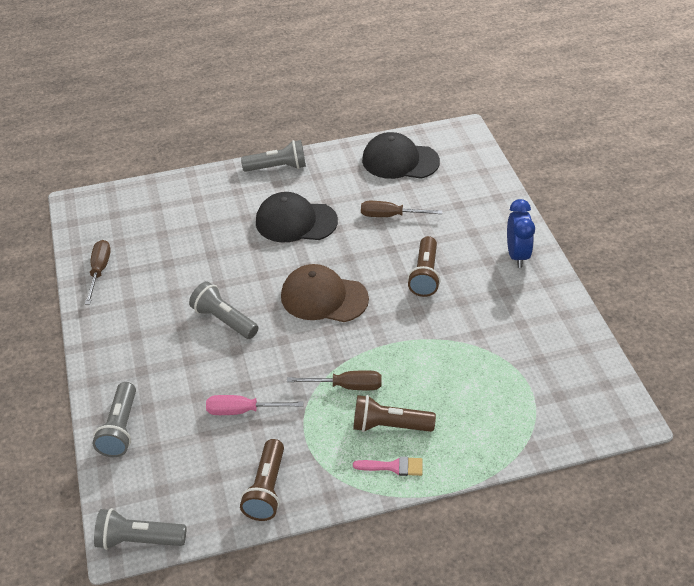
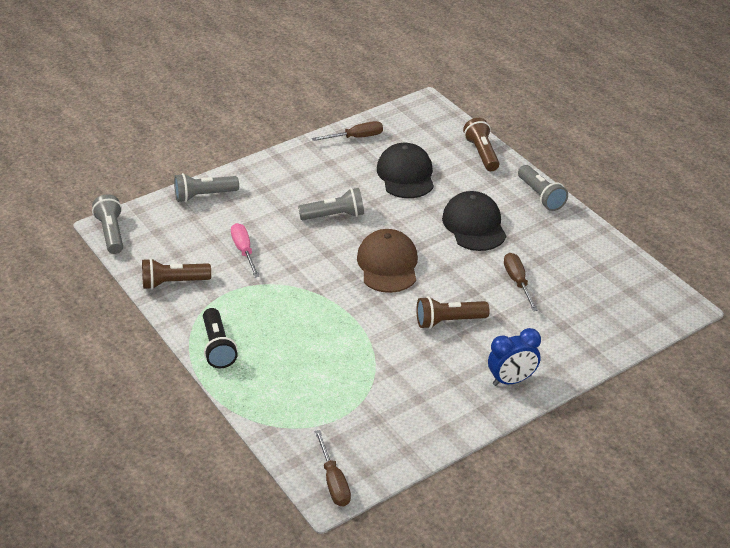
camera: 70 degrees right, 5 degrees down
grey flashlight [189,281,258,339] -> grey flashlight turned 60 degrees clockwise [298,188,364,220]
brown screwdriver [287,370,382,390] -> brown screwdriver moved to [315,430,351,506]
brown flashlight [353,395,436,432] -> brown flashlight moved to [463,118,499,171]
pink brush [353,456,423,476] -> black flashlight [203,308,238,368]
black cap [362,132,440,179] -> black cap moved to [377,143,434,198]

